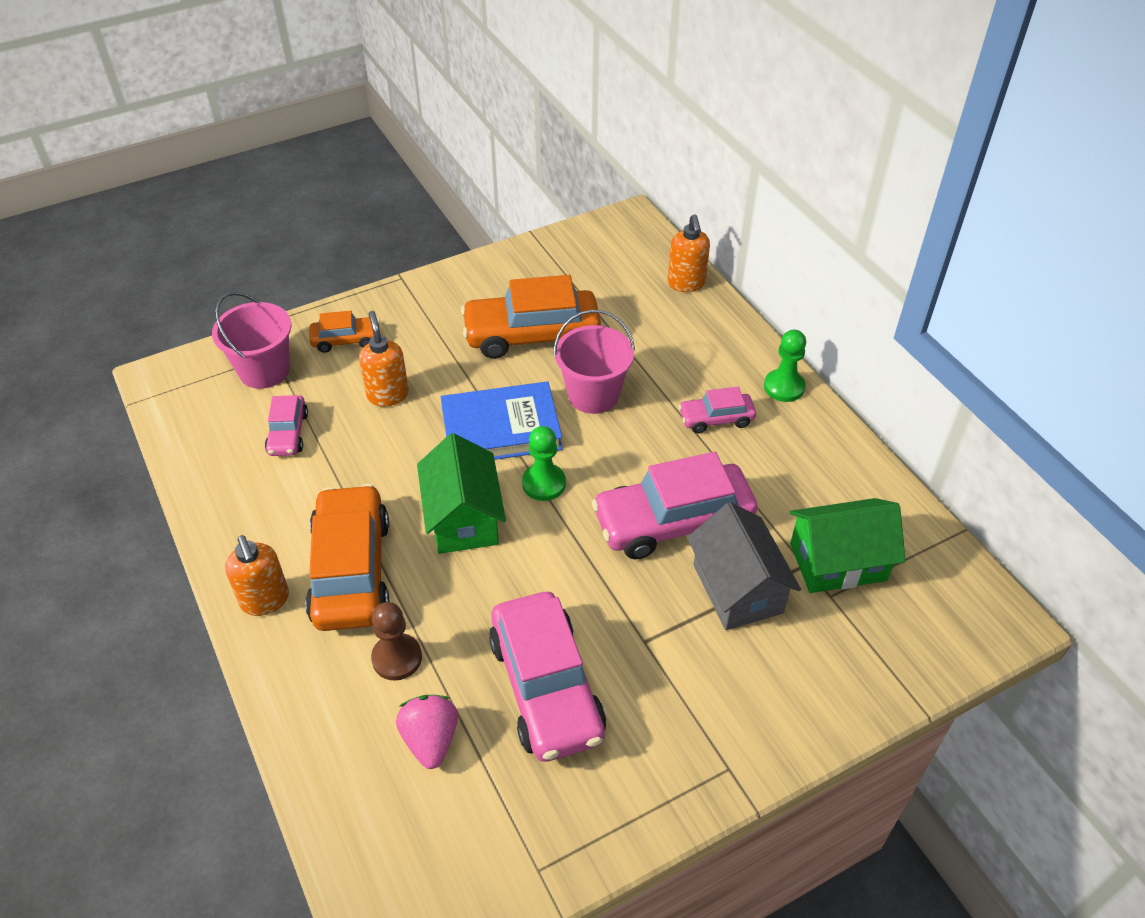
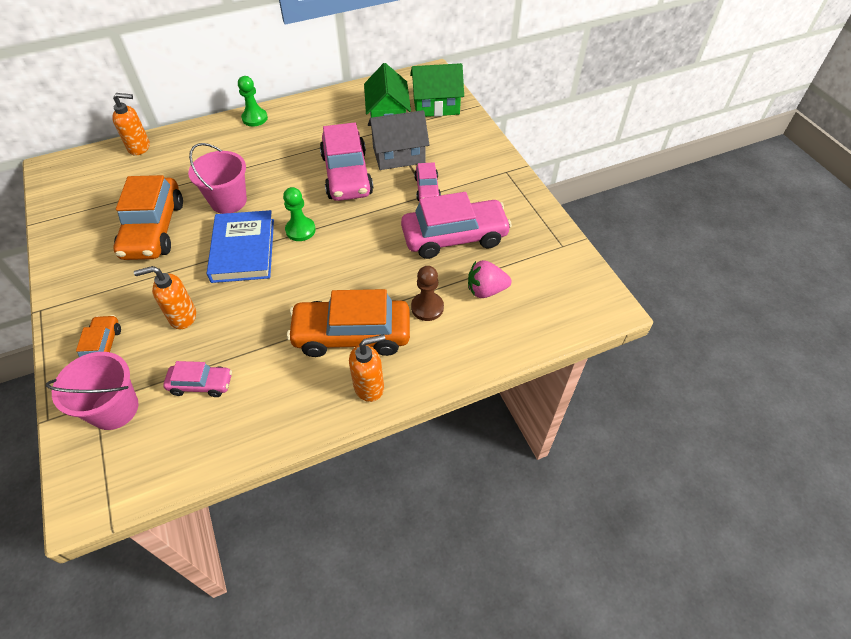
camera: 85 degrees left, 5 degrees up
green house [417,433,506,554] -> green house moved to [410,63,464,117]
pink car [678,387,756,433] -> pink car moved to [414,162,441,201]

